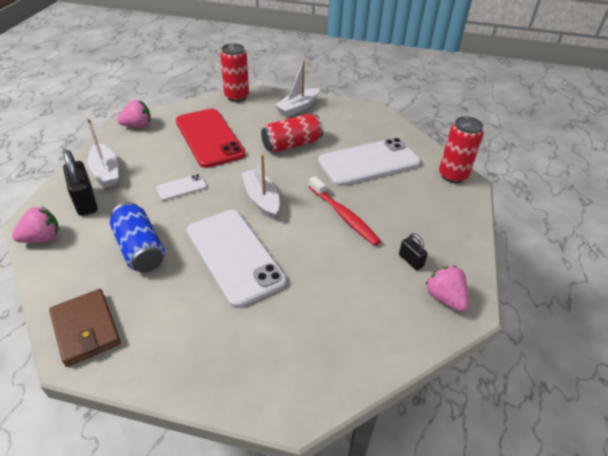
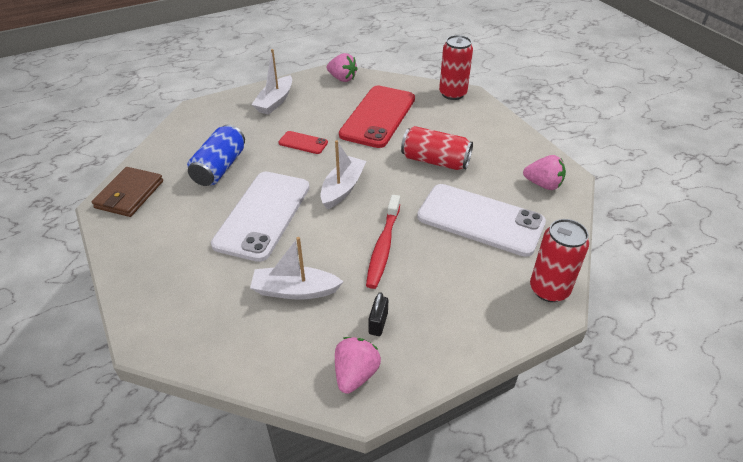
camera: 50 degrees right, 0 degrees up
pink strawberry [12,206,59,243] -> pink strawberry moved to [523,155,566,190]
black padlock [63,150,98,216] -> none
white phone [156,174,207,201] -> red phone [279,131,328,154]
white boat [275,60,319,117] -> white boat moved to [250,237,343,300]

